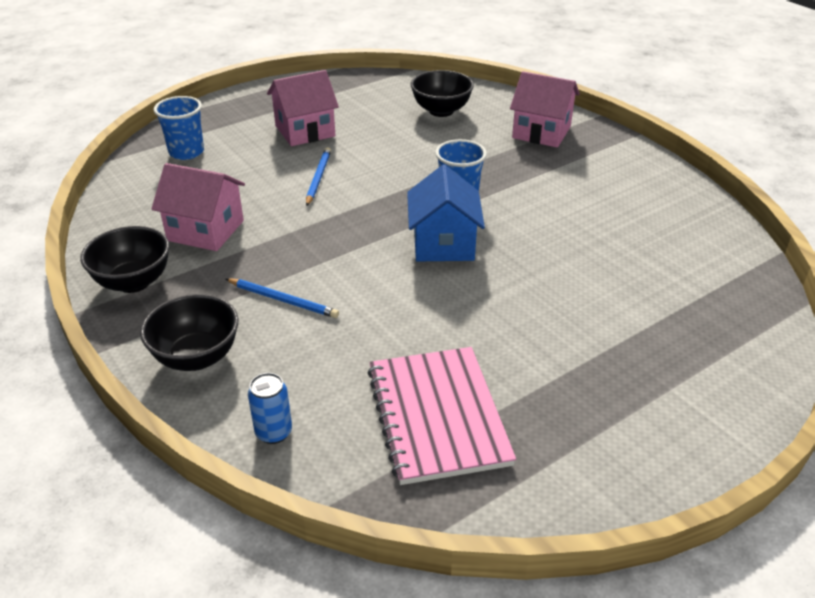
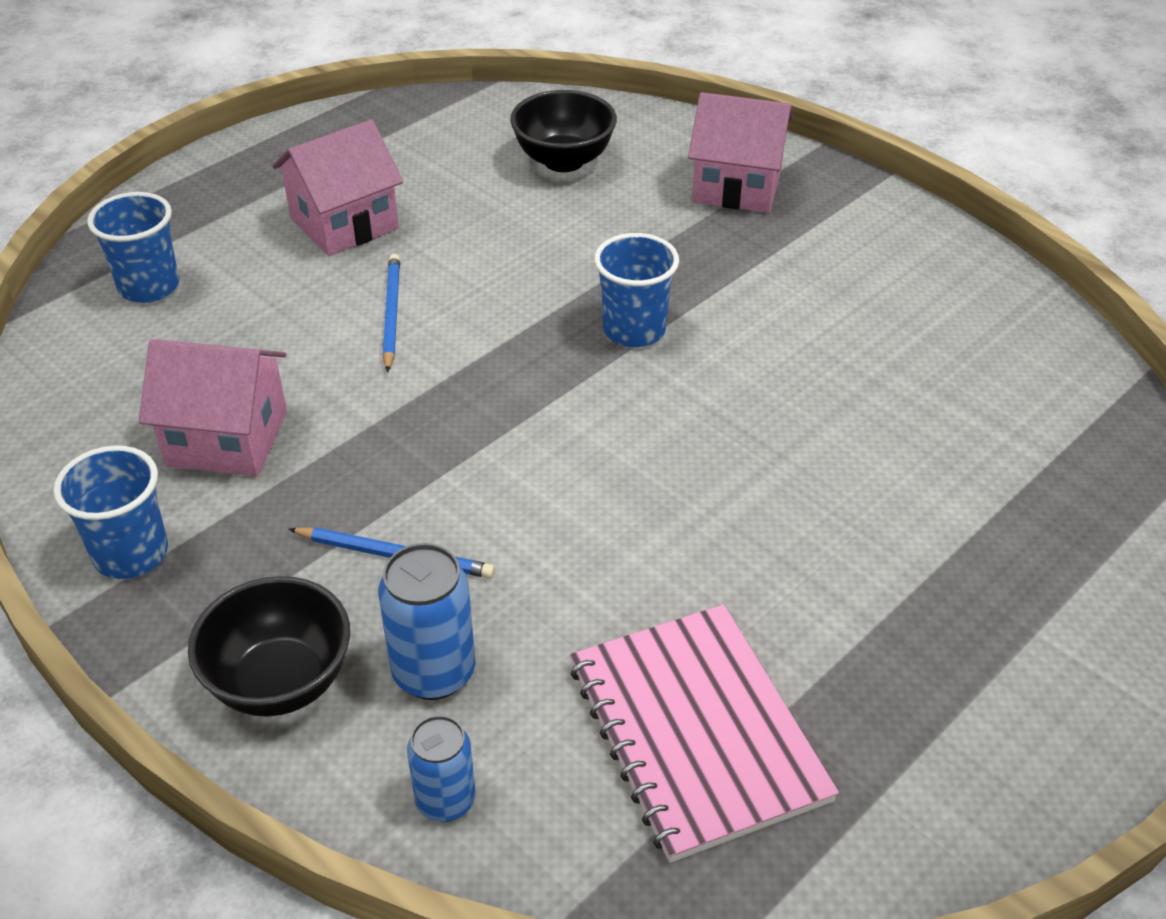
camera: 10 degrees left, 5 degrees up
black bowl [80,226,170,293] -> blue cup [53,446,168,579]
blue house [407,164,485,261] -> none
none -> blue can [378,543,475,700]

